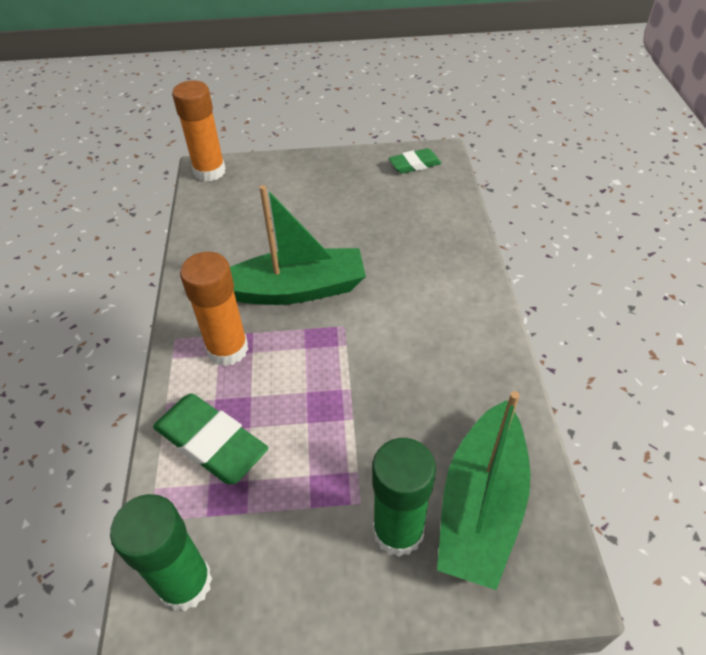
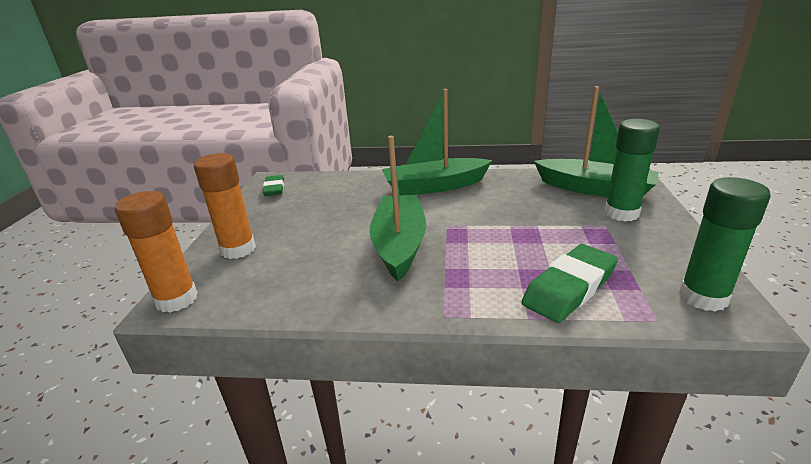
camera: 80 degrees left, 20 degrees down
orange glue stick [180,252,249,366] -> orange glue stick moved to [194,153,256,259]
none -> green boat [382,89,492,196]

